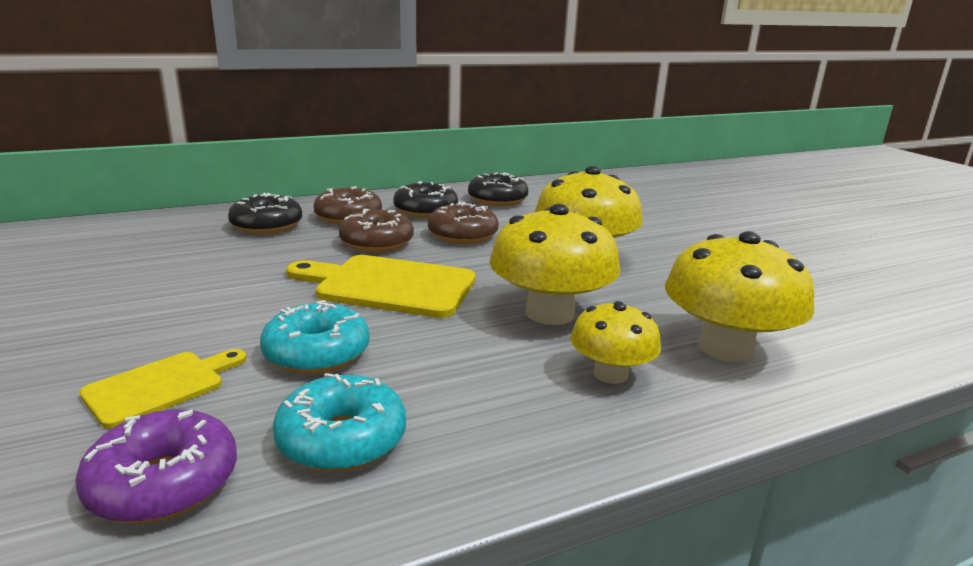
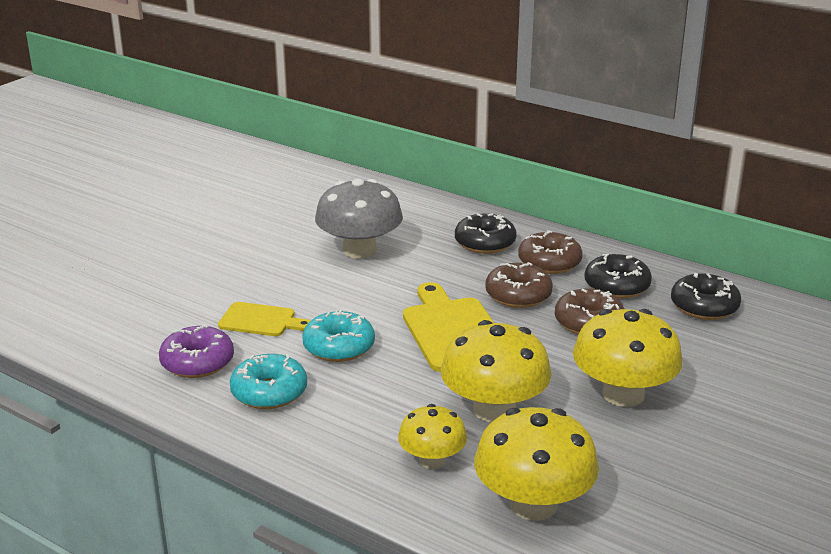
camera: 60 degrees right, 5 degrees up
none -> grey mushroom [315,178,403,259]

